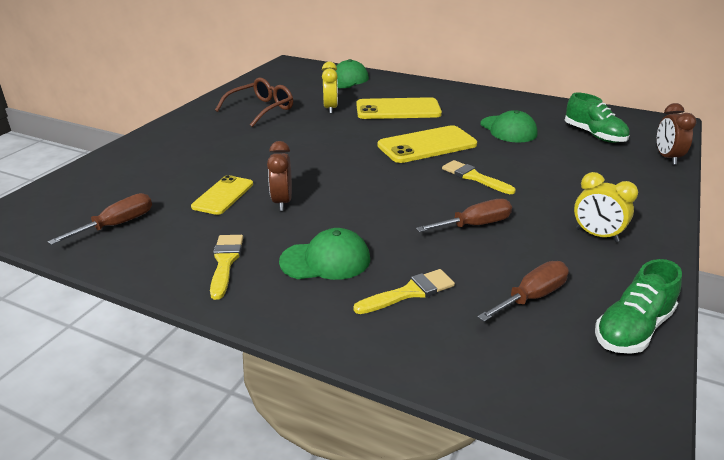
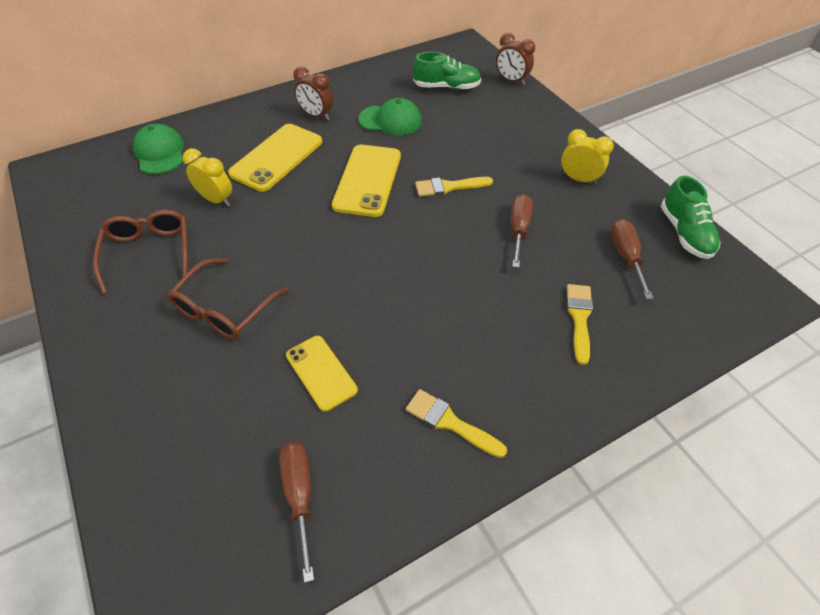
camera: 55 degrees left, 20 degrees up
brown clock [267,141,292,211] -> brown clock moved to [293,66,333,120]
green cap [279,228,370,280] -> none
yellow clock [574,172,638,242] -> yellow clock turned 135 degrees counterclockwise [561,129,614,185]
none -> brown glasses [167,258,289,340]

